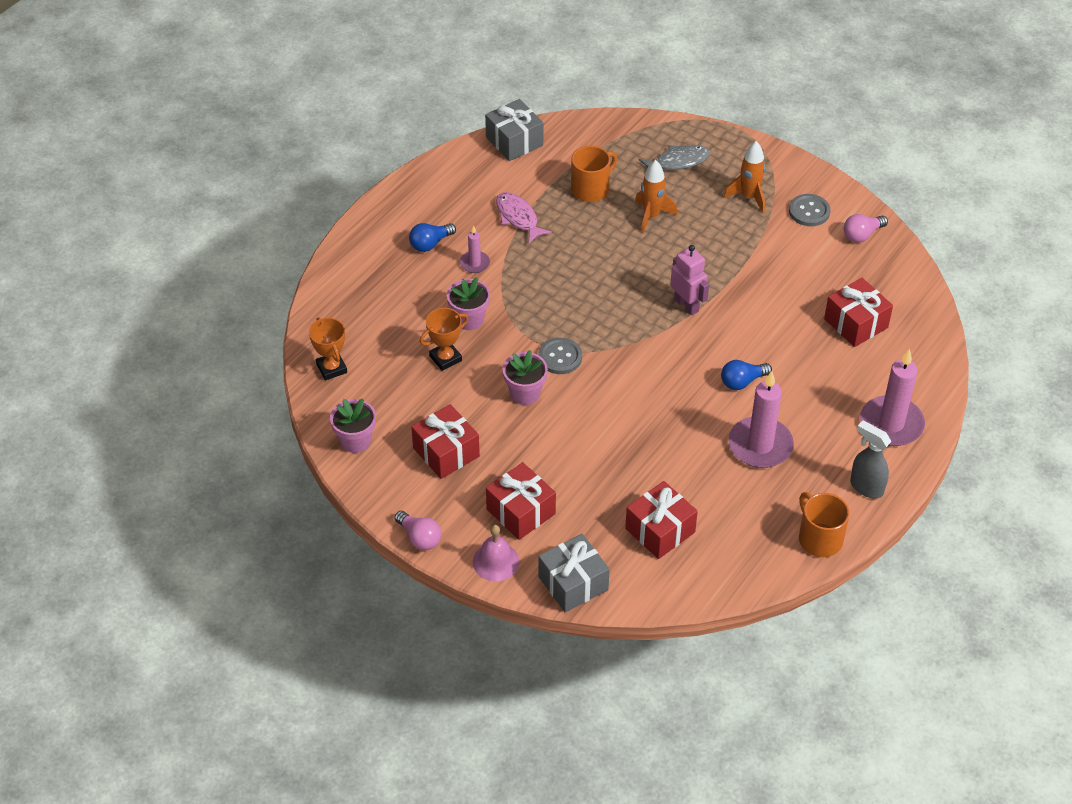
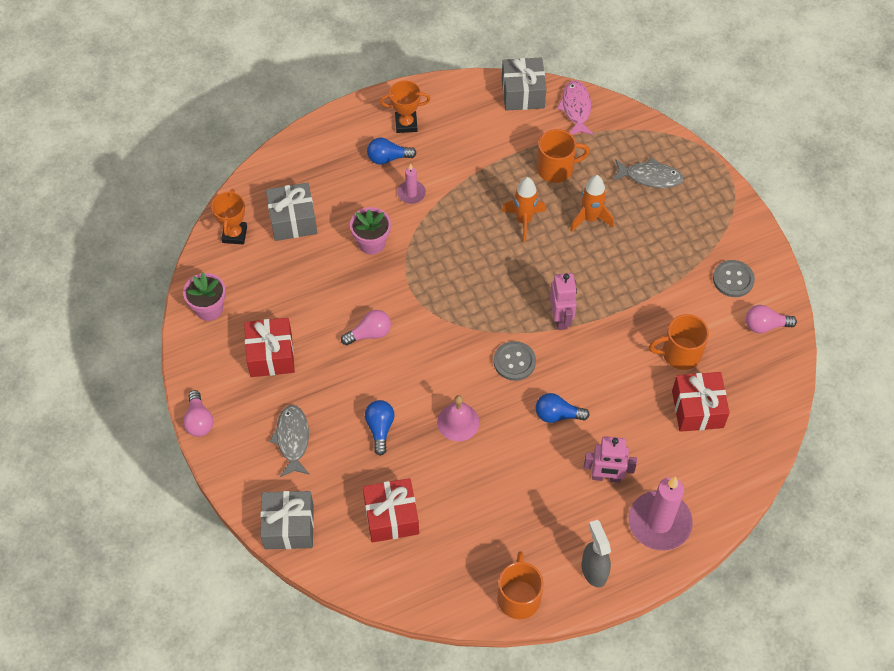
camera: 30 degrees right, 10 degrees up
orange trophy [420,308,469,371] -> orange trophy moved to [380,80,431,133]
pink bell [473,525,519,581] -> pink bell moved to [437,395,479,441]
red gift [486,462,556,540] -> grey fish [269,405,309,477]
pink fish [496,192,552,243] -> pink fish moved to [557,80,593,135]
pink flower pot [503,350,548,405] -> pink light bulb [341,310,391,345]
grey button [539,338,582,374] -> grey button moved to [494,341,536,381]
orange rocket [724,141,766,213] -> orange rocket moved to [502,177,546,242]
pink candle [728,371,794,468] -> none
none -> grey gift [266,183,317,241]
none -> blue light bulb [365,400,395,456]
none -> pink robot [584,436,637,483]
none -> orange mug [649,314,709,370]

